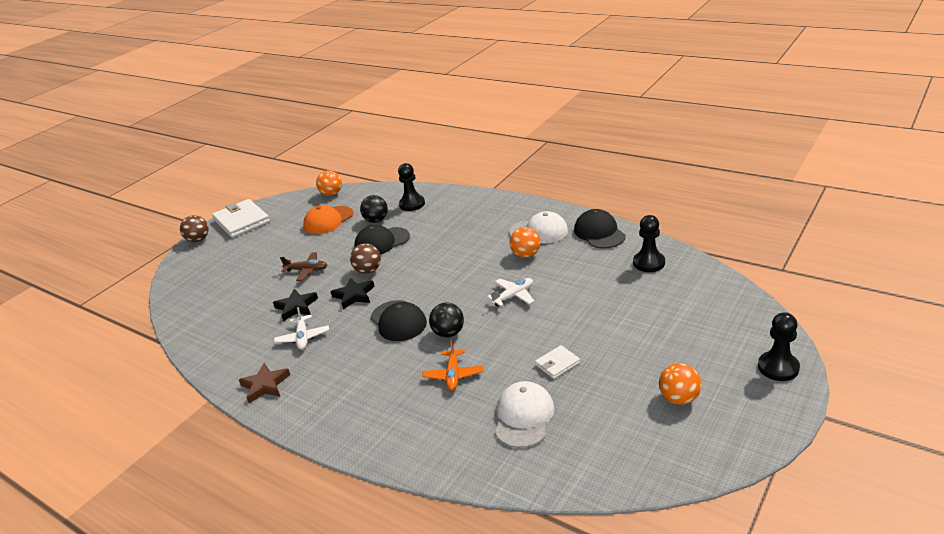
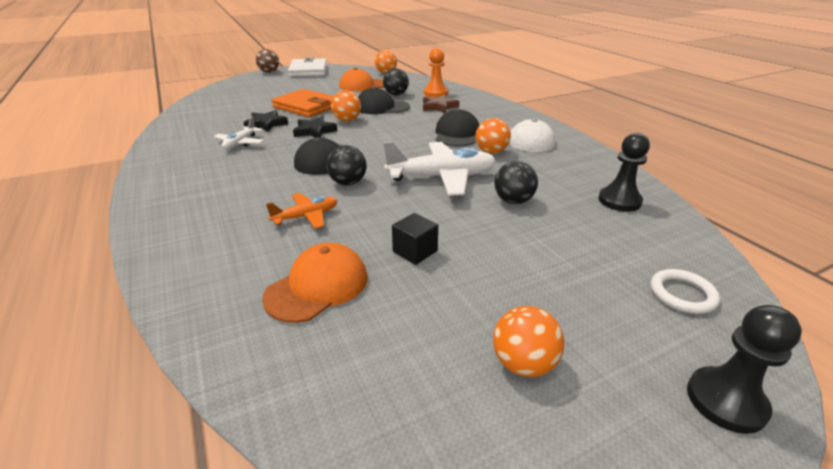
camera: 25 degrees right, 0 degrees up
brown star [239,363,290,403] -> brown star moved to [423,95,460,113]
brown plane [280,252,327,281] -> orange wallet [272,89,334,117]
brown ball [350,243,381,274] -> orange ball [331,90,361,122]
black pawn [398,163,425,211] -> orange pawn [424,48,448,97]
orange plane [422,340,483,391] -> orange plane turned 150 degrees counterclockwise [266,193,337,229]
white plane [487,278,534,306] -> white plane [383,142,496,196], size x1.85
white cap [495,381,554,448] -> orange cap [262,243,368,323]
white wallet [535,345,580,379] -> black cube [392,213,438,265]
black cap [574,209,626,249] -> black cap moved to [436,109,479,147]
none -> black ball [494,161,538,204]
none -> white ring [651,269,720,314]

